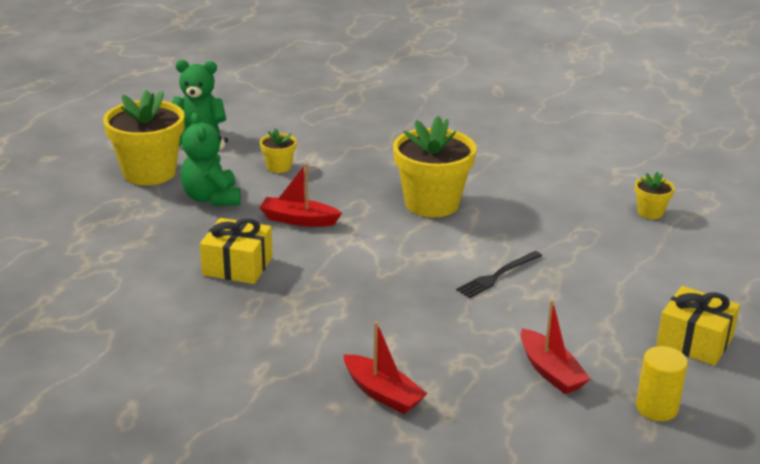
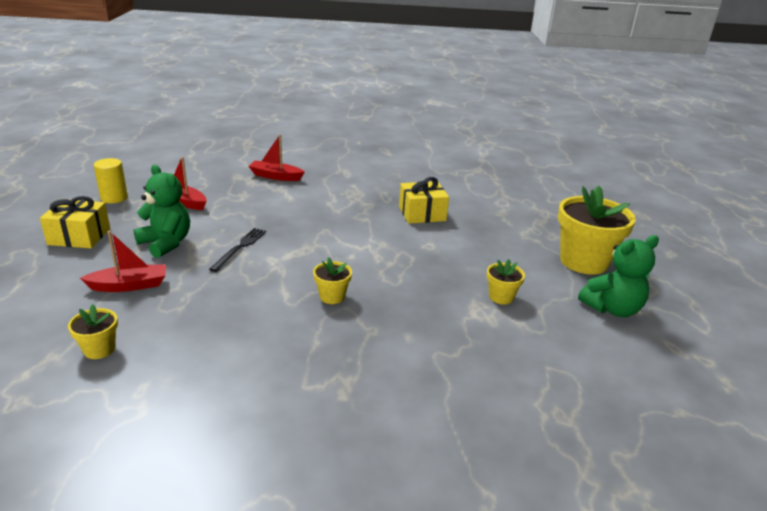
camera: 150 degrees right, 0 degrees up
green teddy bear [181,113,241,206] -> green teddy bear moved to [134,165,190,258]
red boat [259,163,342,227] -> red boat moved to [80,231,166,292]
yellow flower pot [393,116,476,218] -> yellow flower pot [313,257,352,304], size x0.47

